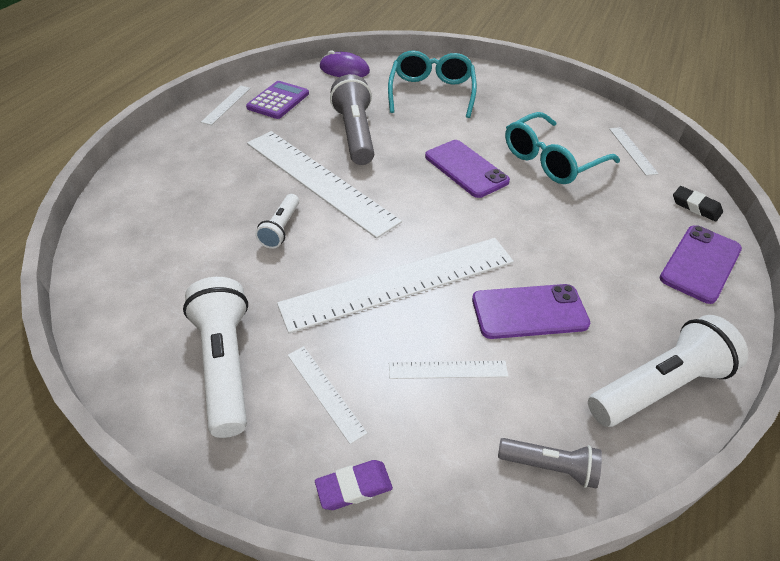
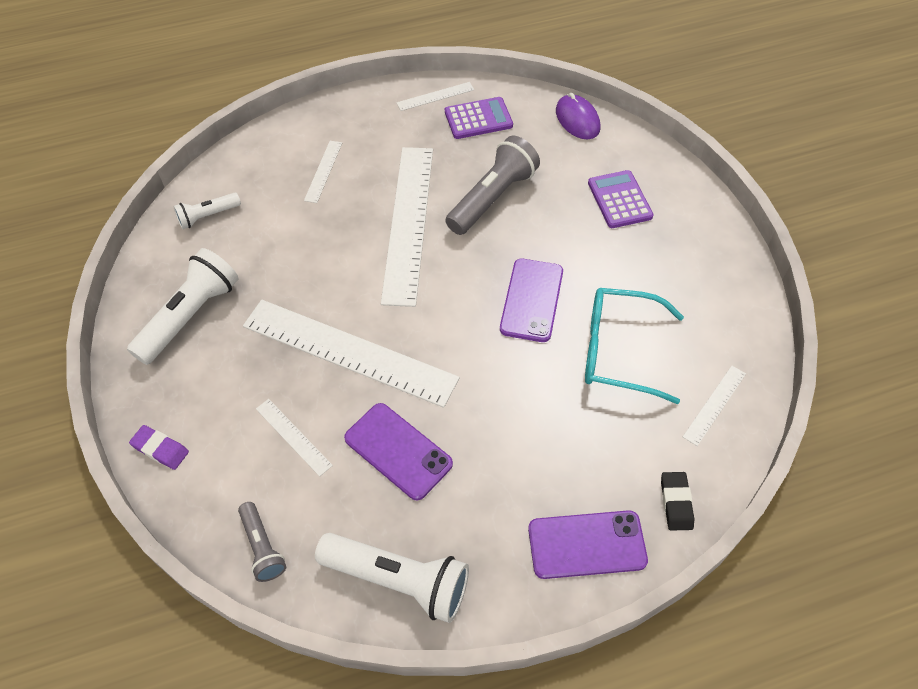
camera: 50 degrees right, 10 degrees up
white flashlight [255,194,299,249] -> white flashlight moved to [173,193,241,229]
white ruler [288,346,367,444] -> white ruler moved to [304,141,342,203]
turquoise glasses [388,51,477,118] -> purple calculator [588,170,654,228]

